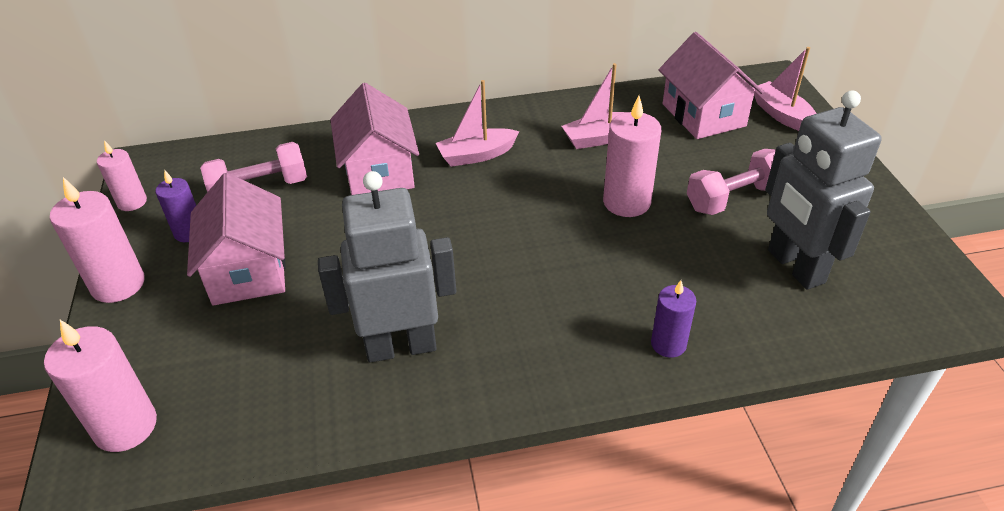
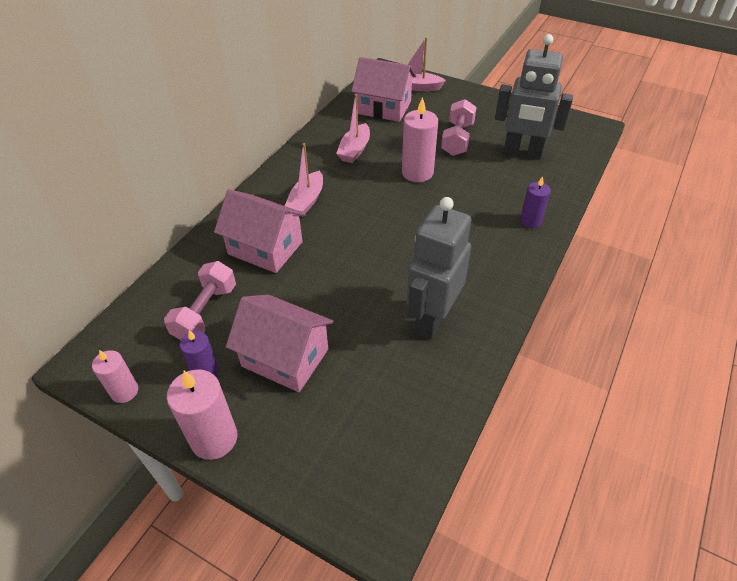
camera: 50 degrees left, 5 degrees up
pink candle [44,320,157,452] -> none

